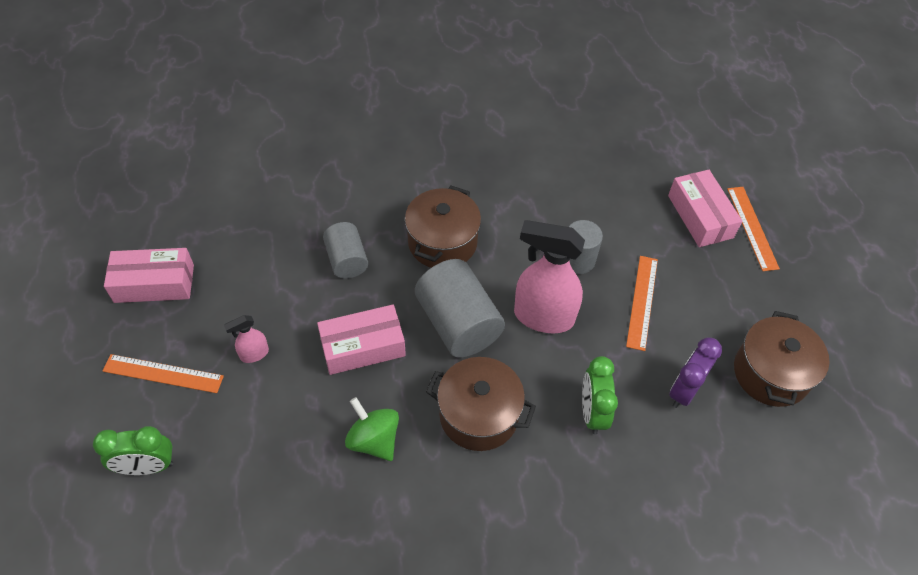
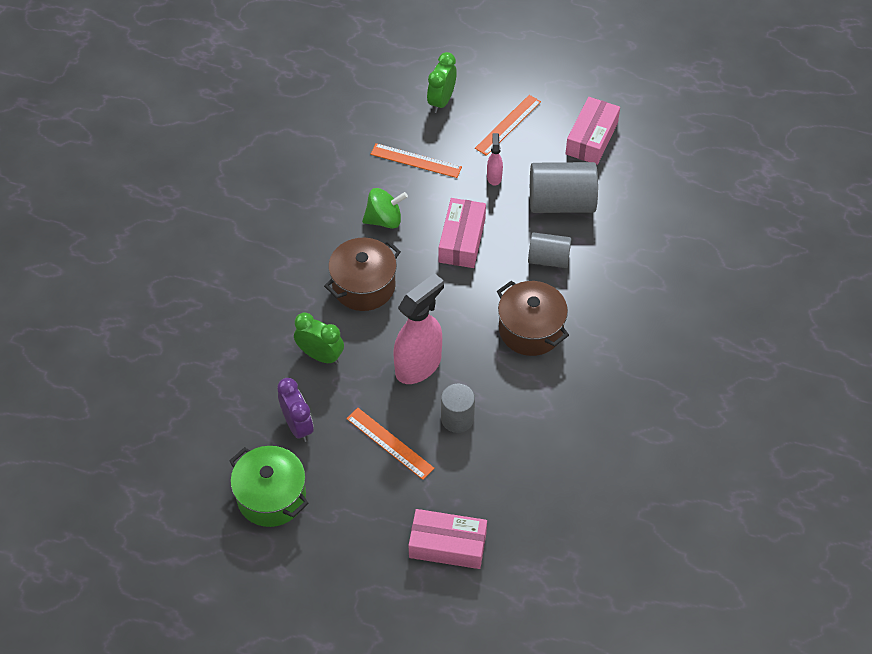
camera: 120 degrees right, 0 degrees up
grey cylinder [415,259,505,358] -> grey cylinder moved to [530,162,598,213]
orange ruler [727,187,780,271] -> orange ruler moved to [371,143,462,178]
brown pot [734,311,829,407] -> green pot [229,446,309,527]

